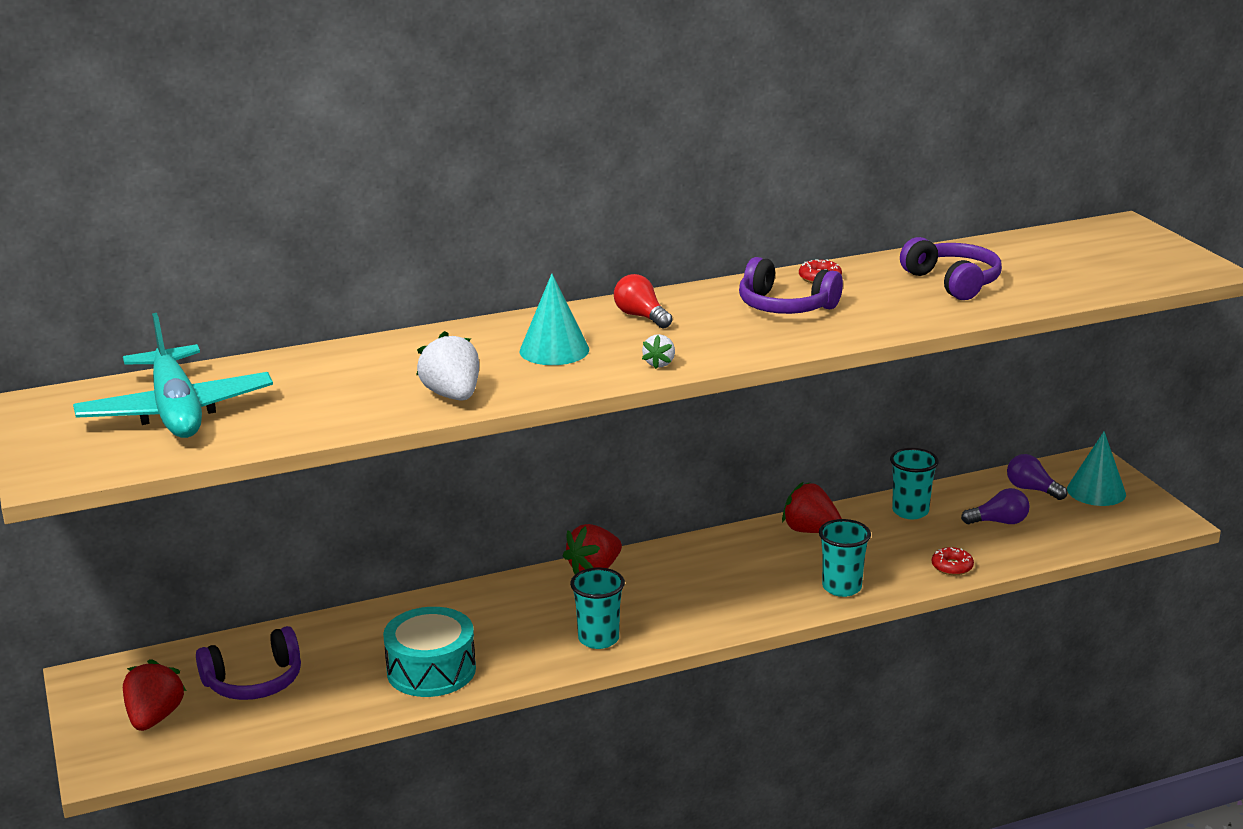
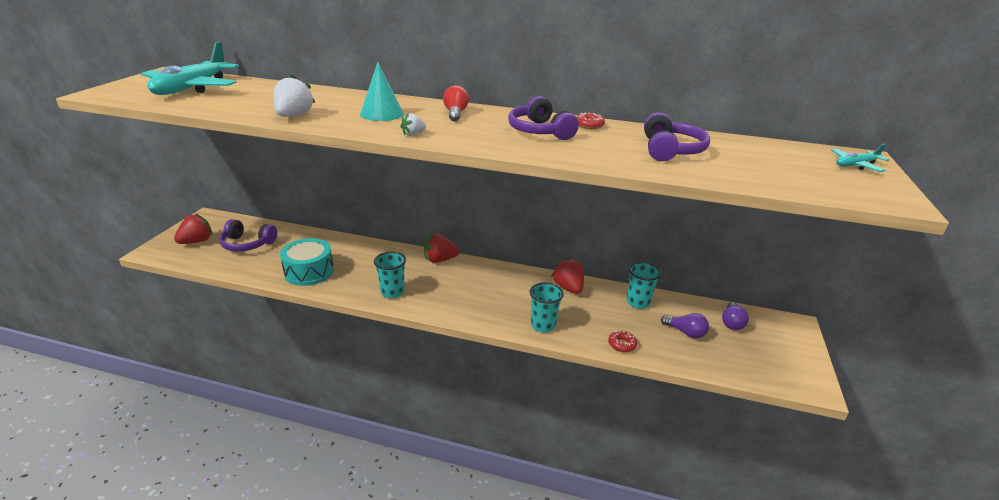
camera: 35 degrees right, 5 degrees up
purple light bulb [1007,454,1067,500] -> purple light bulb turned 150 degrees counterclockwise [722,302,749,330]
turquoise cone [1067,431,1126,506] -> none
none -> turquoise plane [831,144,889,172]

